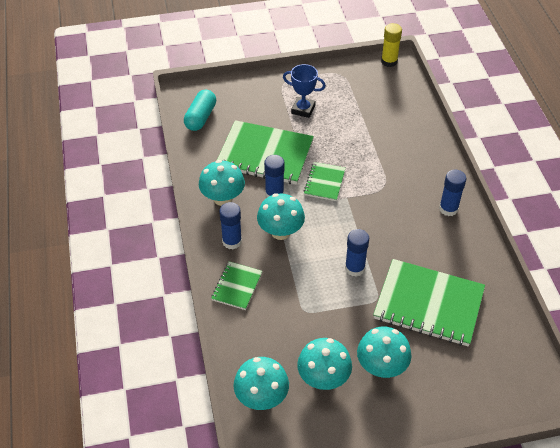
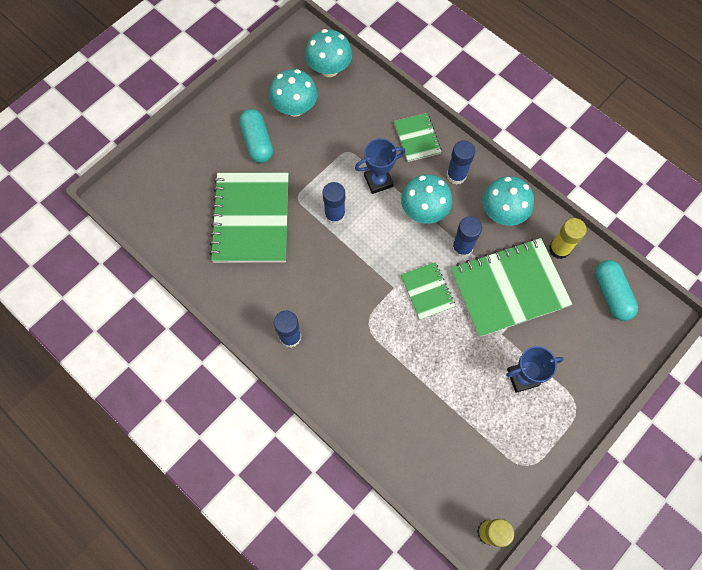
camera: 145 degrees right, 20 degrees up
turquoise mushroom [357,327,411,378] -> turquoise capsule [239,109,273,163]
green notebook [373,259,485,347] -> green notebook turned 75 degrees counterclockwise [209,173,289,263]
none -> blue trophy [355,139,405,194]
none -> yellow glue stick [549,218,587,259]

